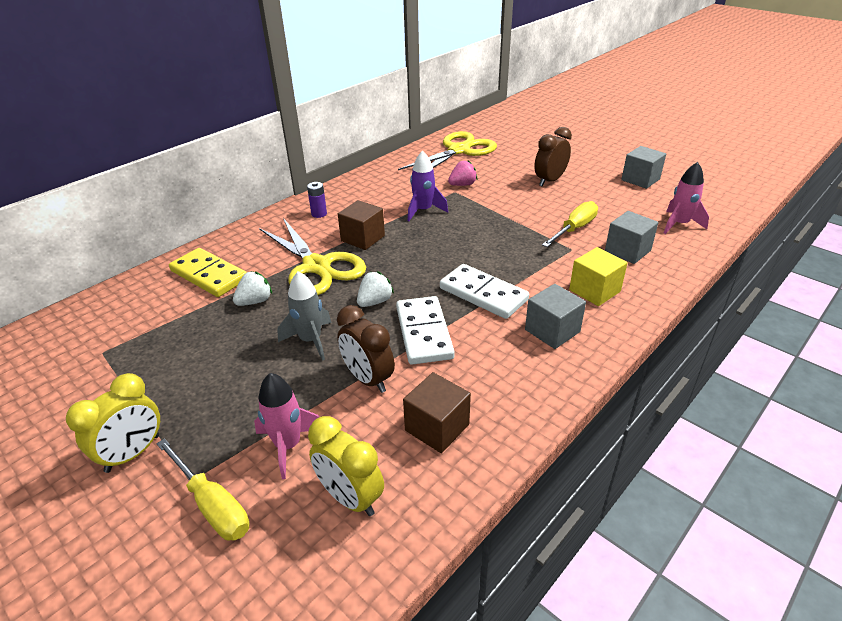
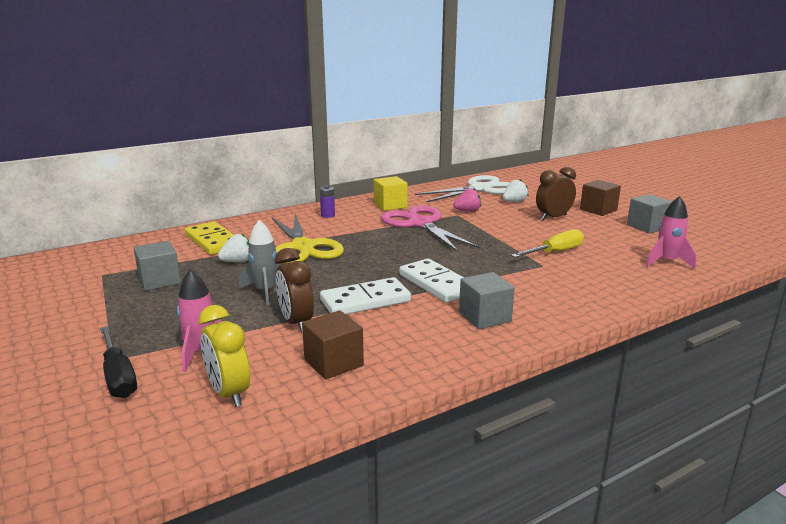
camera: 15 degrees right, 15 degrees down
yellow clock [66,373,160,473] -> none
yellow screwdriver [156,438,250,541] -> black screwdriver [100,326,137,398]
brown cube [338,200,385,250] -> brown cube moved to [580,180,621,216]
white strawberry [357,271,394,307] -> white strawberry moved to [503,179,529,202]
white domino [396,296,455,365] -> white domino turned 60 degrees clockwise [320,277,411,314]
yellow scissors [398,131,497,170] -> white scissors [415,175,509,203]
purple rocket [408,151,448,221] -> pink scissors [381,205,480,252]
yellow cube [569,247,628,306] -> yellow cube moved to [374,176,408,211]
grey cube [605,211,658,264] -> grey cube moved to [134,241,181,291]

